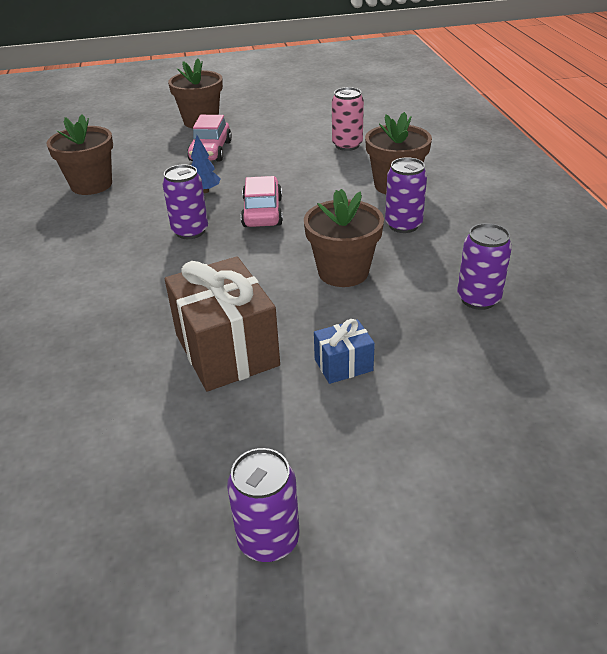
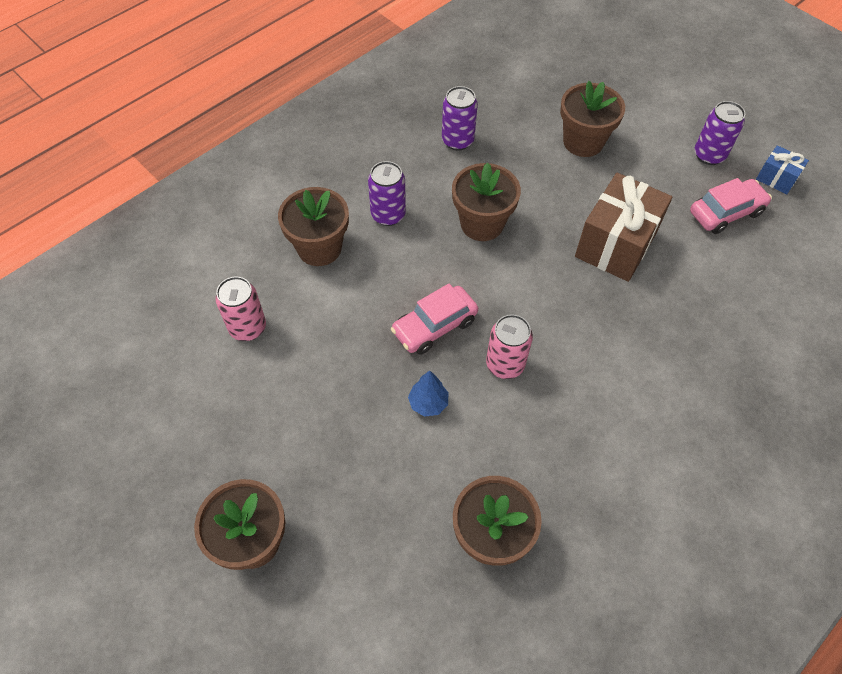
camera: 125 degrees left, 20 degrees up
purple can [162,165,208,239] -> pink can [486,314,533,379]
pink car [187,115,232,162] -> pink car moved to [690,178,772,234]
blue gift [314,319,375,384] -> blue gift moved to [756,145,809,194]
none -> brown flower pot [560,81,625,157]

